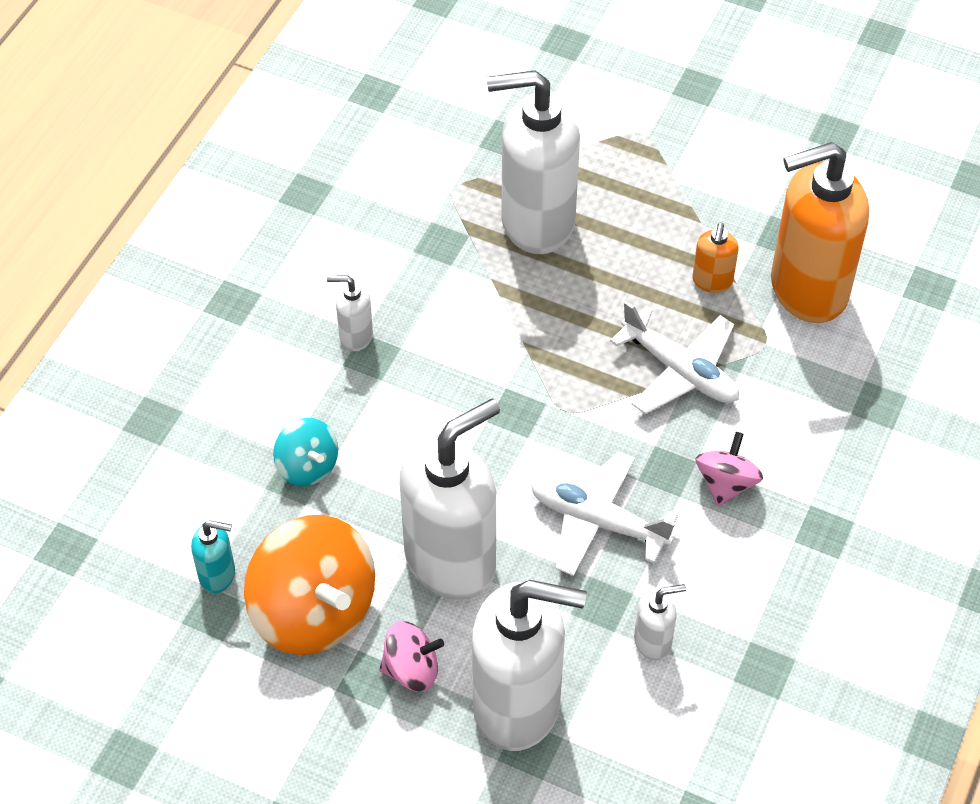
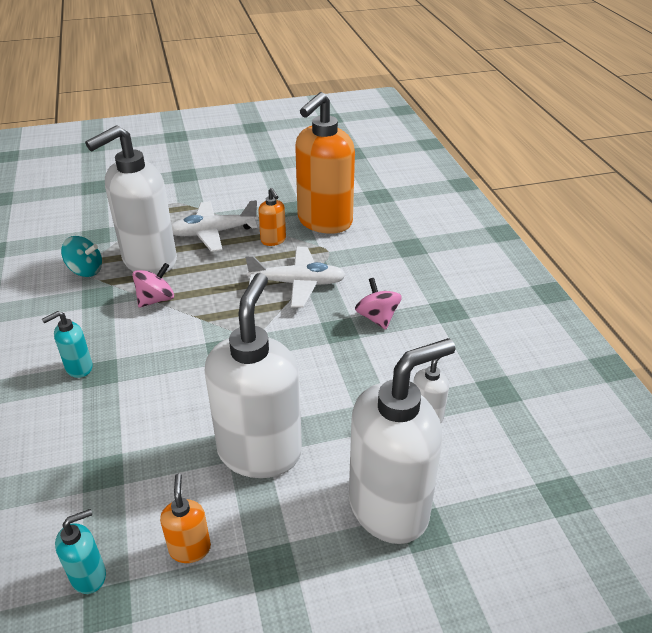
camera: 40 degrees left, 15 degrees down
orange spinning top [244,515,375,655] -> orange soap dispenser [160,474,211,563]
turquoise spinning top [273,418,338,486] -> turquoise spinning top moved to [61,236,102,277]
white soap dispenser [327,276,373,351] -> turquoise soap dispenser [42,311,93,378]
pink spinning top [379,621,444,692] -> pink spinning top moved to [132,263,174,308]
white plane [531,451,678,576] -> white plane moved to [171,200,259,252]

